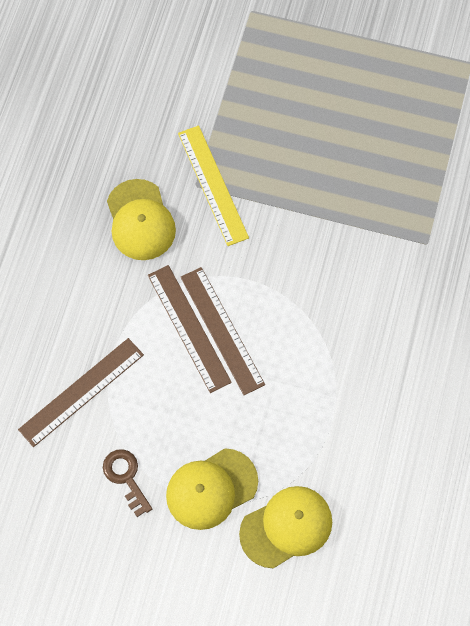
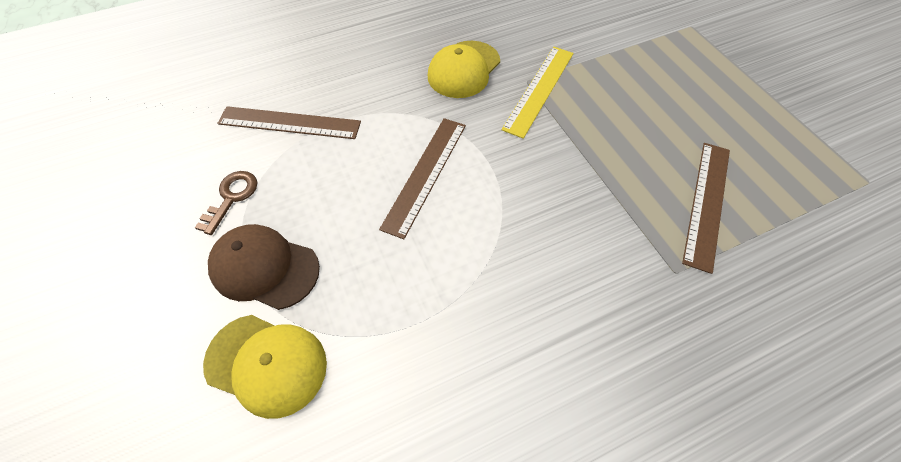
camera: 50 degrees right, 10 degrees down
brown ruler [148,265,232,393] -> brown ruler moved to [682,143,730,274]
yellow cap [166,448,258,530] -> brown cap [208,224,320,310]

